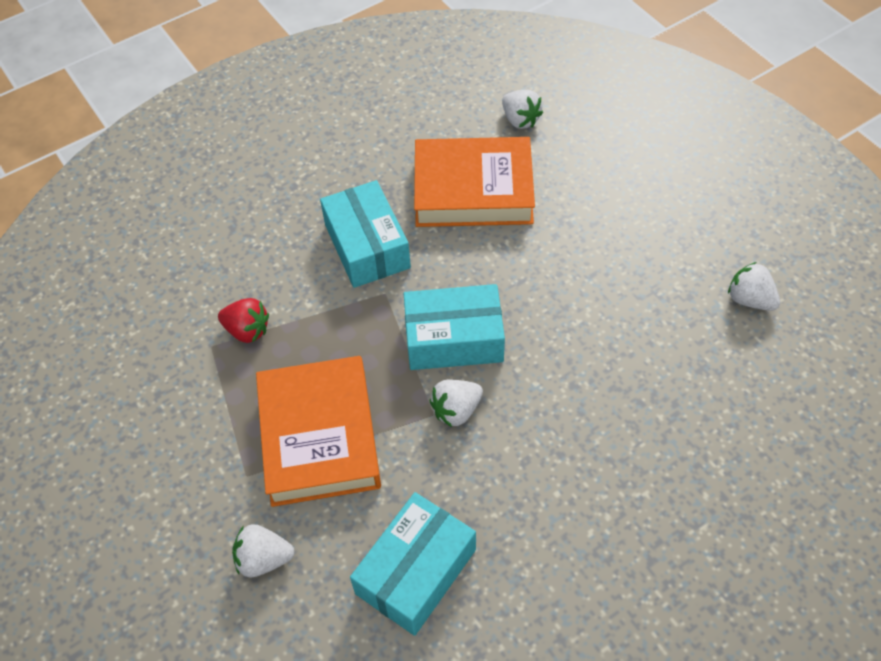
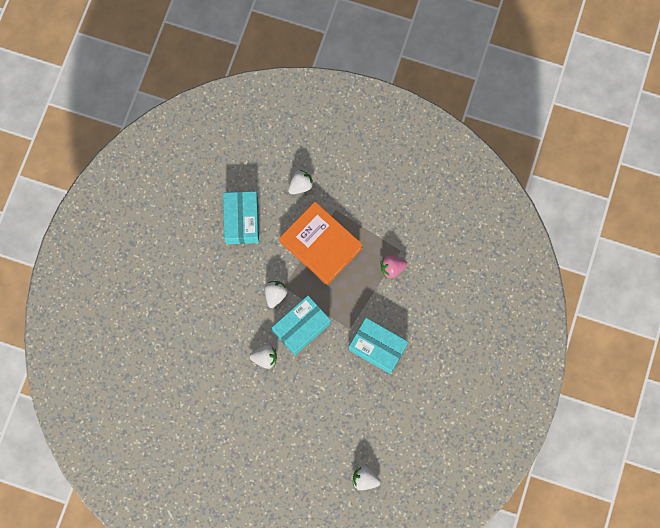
camera: 140 degrees right, 20 degrees up
red strawberry [218,298,269,343] -> pink strawberry [381,255,407,278]
orange book [414,137,535,227] -> none
white strawberry [728,262,780,311] -> white strawberry moved to [249,345,277,369]

